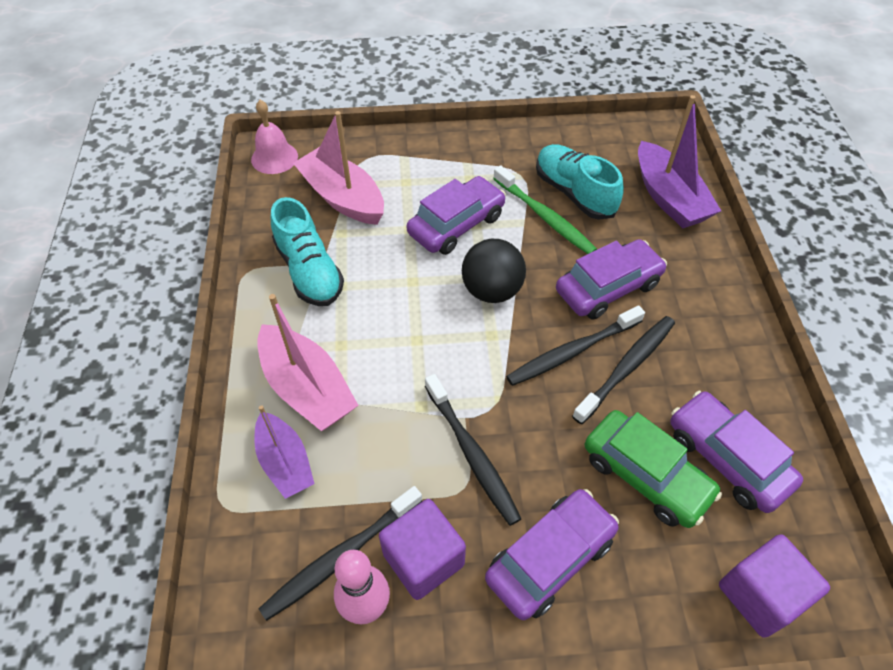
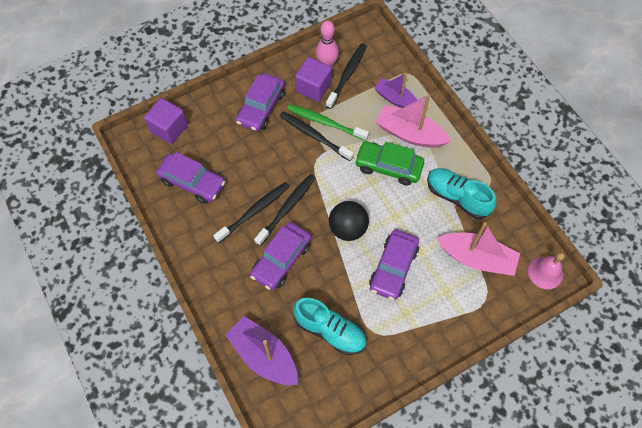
camera: 155 degrees right, 10 degrees up
green toothbrush [493,165,597,254] -> green toothbrush moved to [287,104,369,141]
black toothbrush [572,316,675,424] -> black toothbrush turned 150 degrees counterclockwise [213,182,290,243]
green car [585,410,722,528] -> green car moved to [354,141,424,185]

